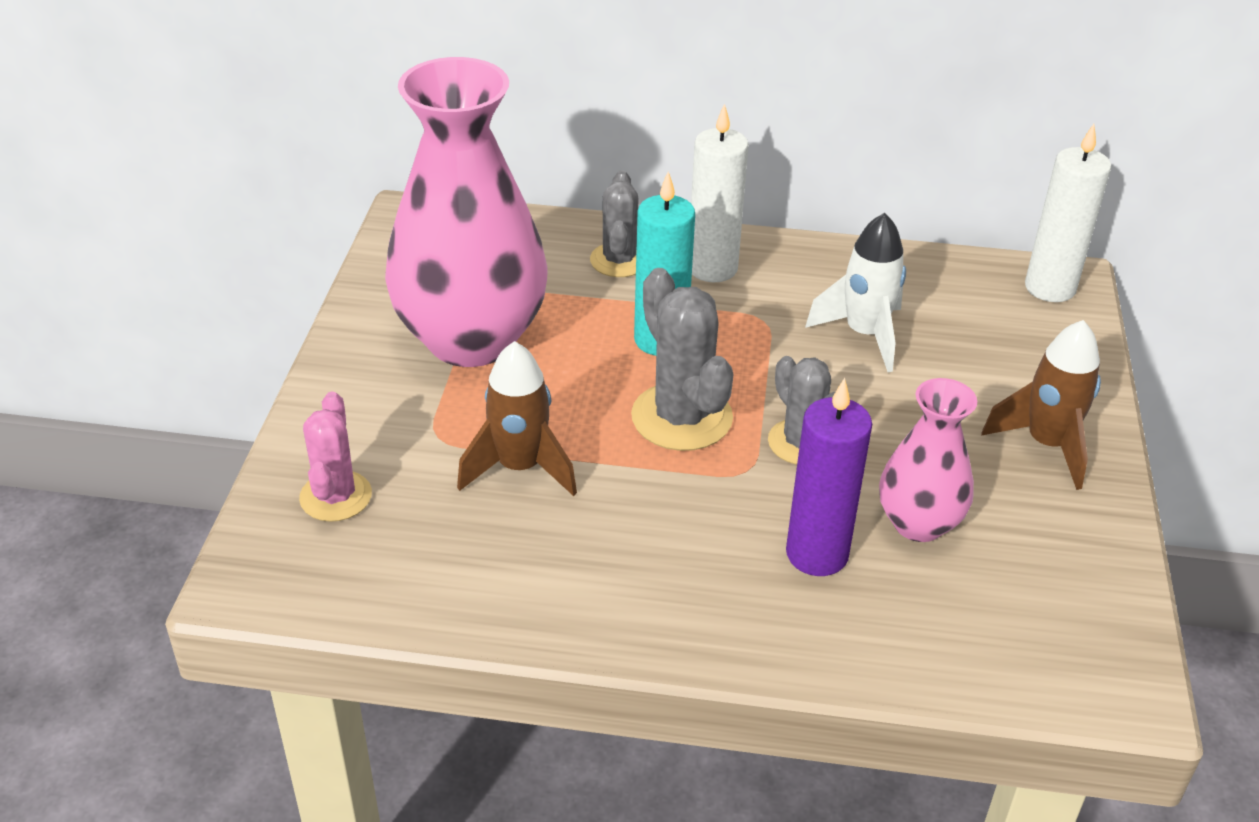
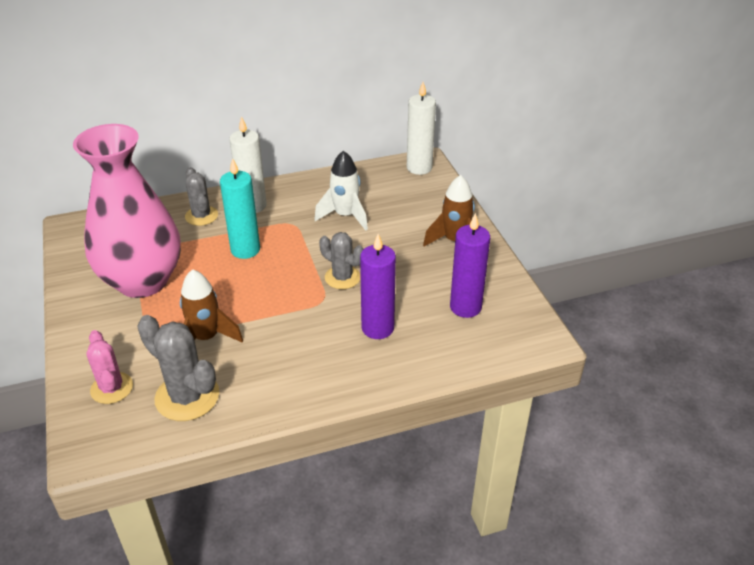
camera: 25 degrees left, 0 degrees up
grey cactus [631,268,733,451] -> grey cactus moved to [137,315,219,421]
pink vase [879,378,977,542] -> none
none -> purple candle [450,213,490,318]

